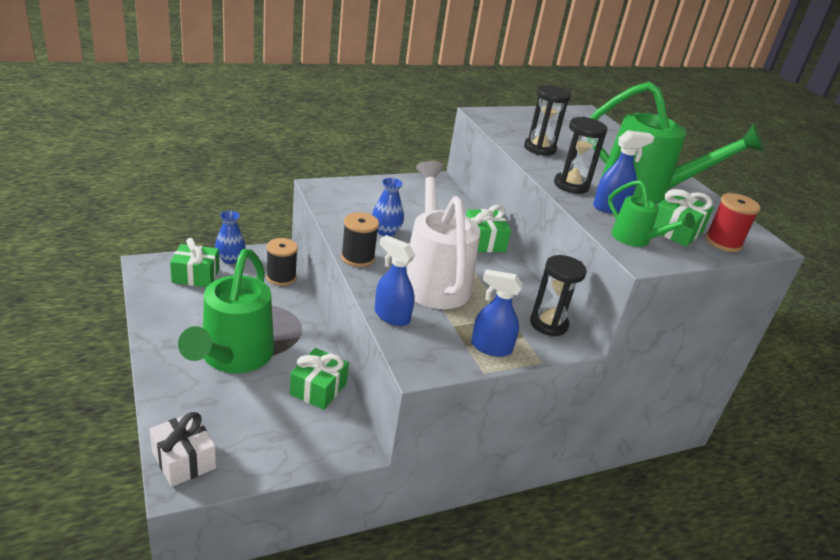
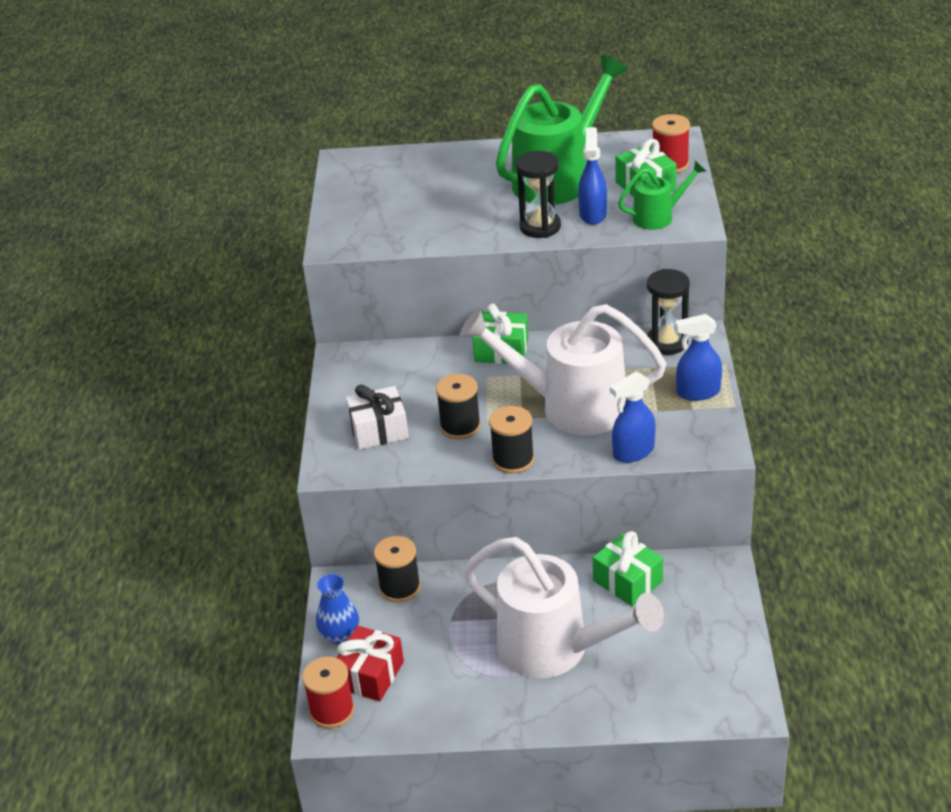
camera: 60 degrees left, 5 degrees up
white gift [150,412,216,487] -> white gift moved to [346,385,409,450]
green gift [170,238,219,287] -> red gift [337,626,404,701]
green watering can [178,249,274,373] -> white watering can [463,537,664,678]
blue vase [372,178,404,236] -> black spool [436,374,481,439]
blue spray bottle [471,269,523,357] -> blue spray bottle turned 45 degrees clockwise [675,314,722,401]
black hourglass [524,85,571,156] -> none
none -> red spool [302,656,355,729]

